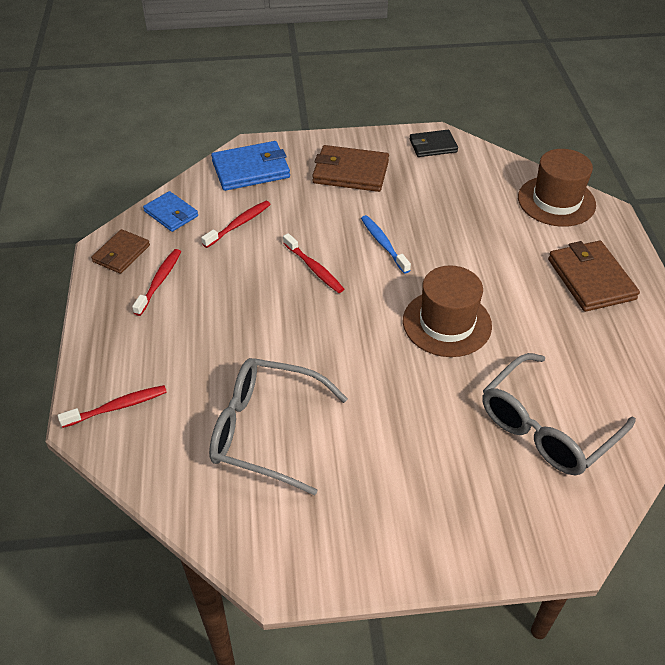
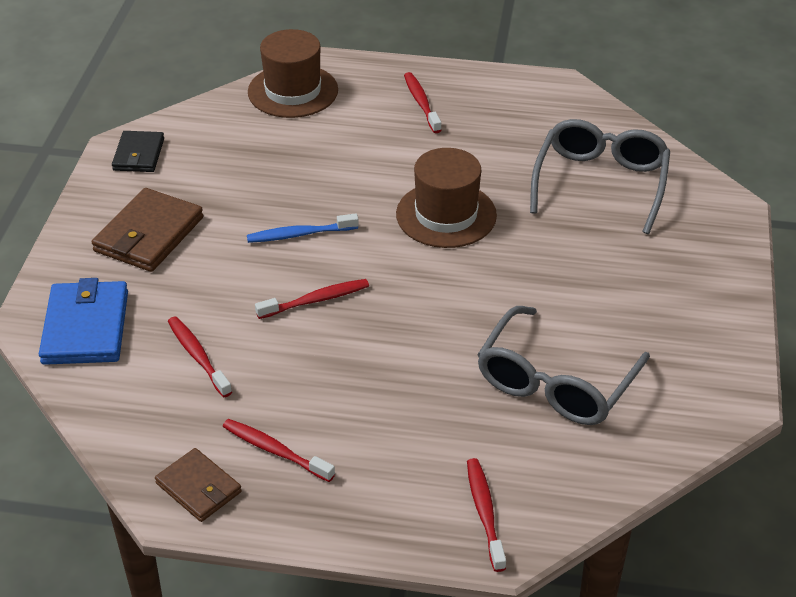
camera: 75 degrees left, 5 degrees down
blue wallet [143,191,198,232] -> none
grey glasses [482,353,636,475] -> grey glasses turned 135 degrees counterclockwise [530,119,670,234]
brown wallet [548,241,640,312] -> red toothbrush [404,72,442,133]

